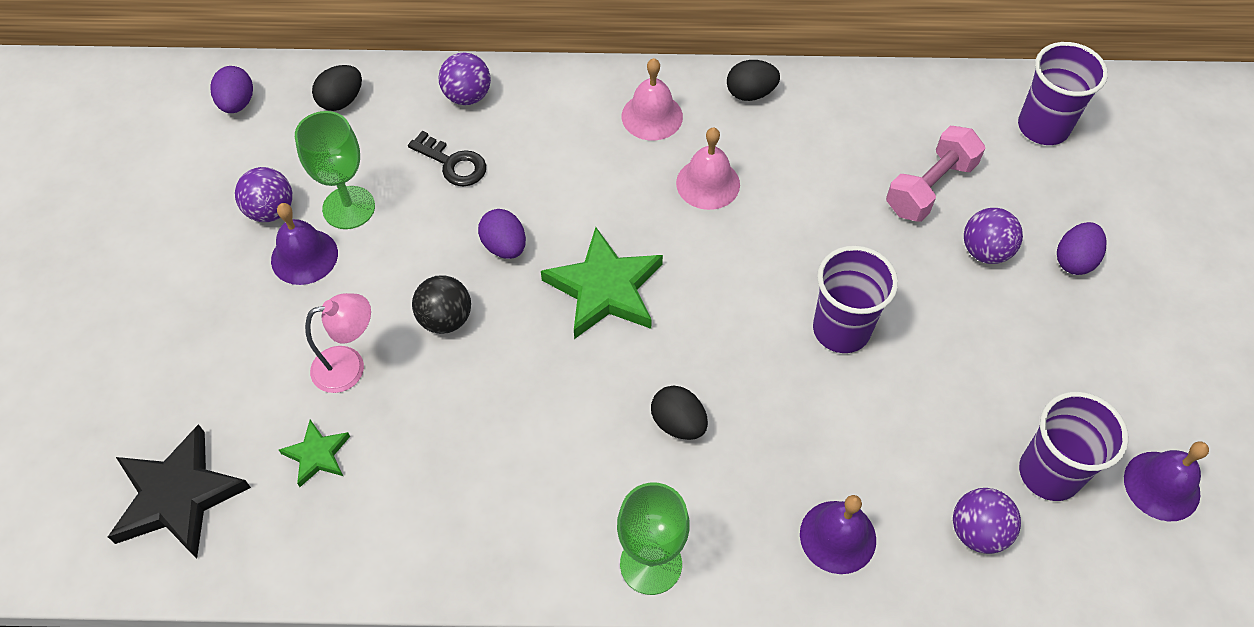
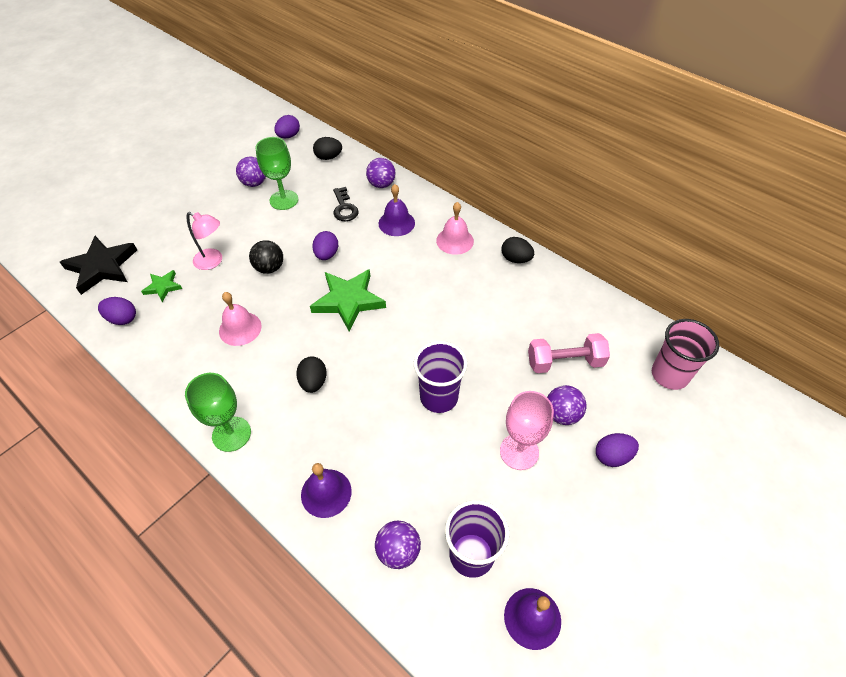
camera: 40 degrees right, 5 degrees down
purple bell [271,203,338,285] -> purple bell moved to [379,184,415,236]
pink bell [676,128,740,210] -> pink bell moved to [219,292,262,346]
purple cup [1018,42,1108,145] -> pink cup [652,319,719,390]
none -> purple egg [98,297,136,325]
none -> pink goblet [500,391,554,470]

